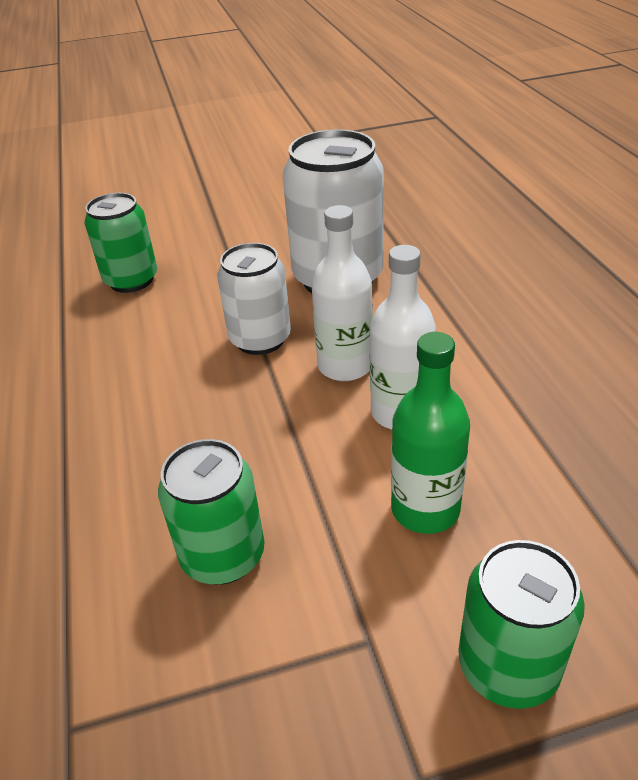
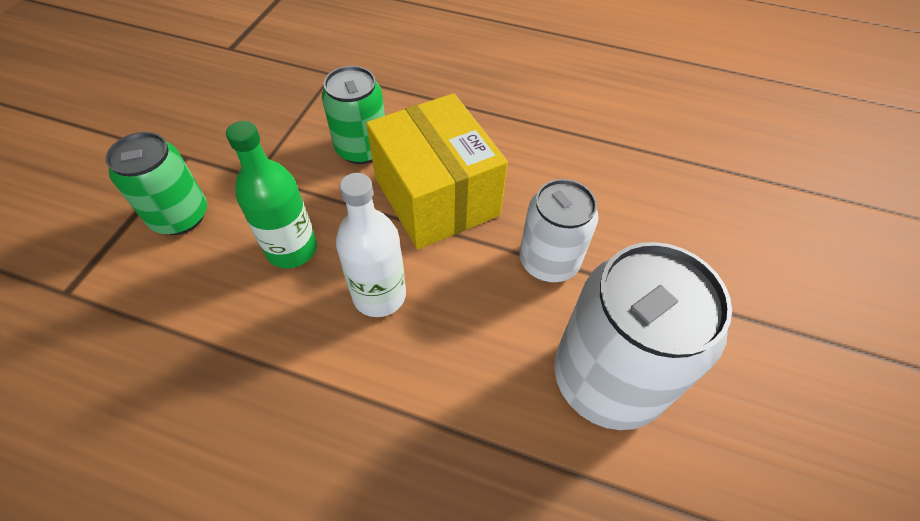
camera: 120 degrees right, 15 degrees up
green can [85,193,157,293] -> none
white bottle [312,205,373,381] -> none
none -> yellow box [366,93,508,249]

